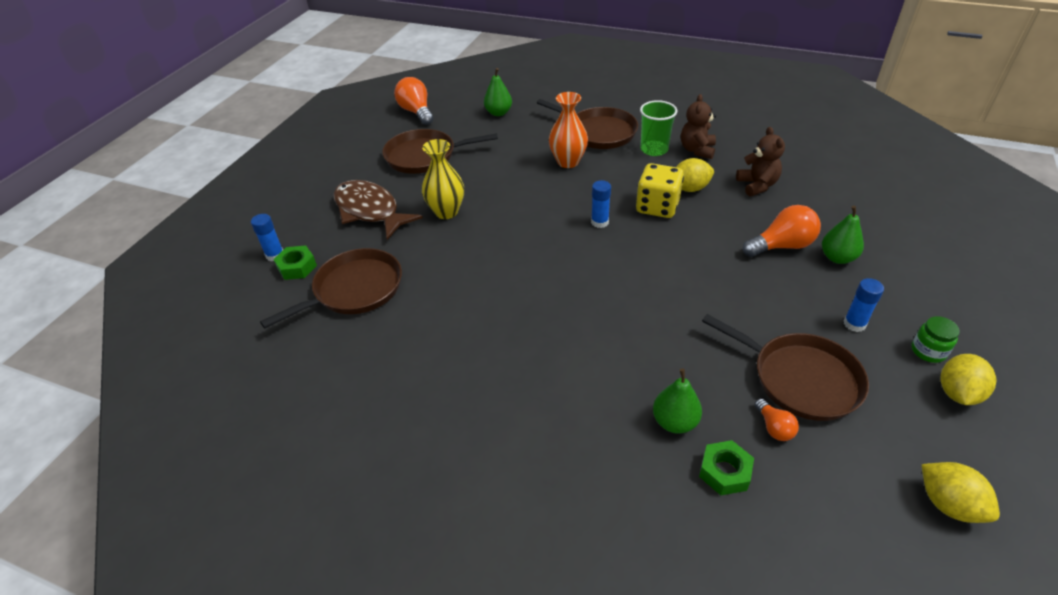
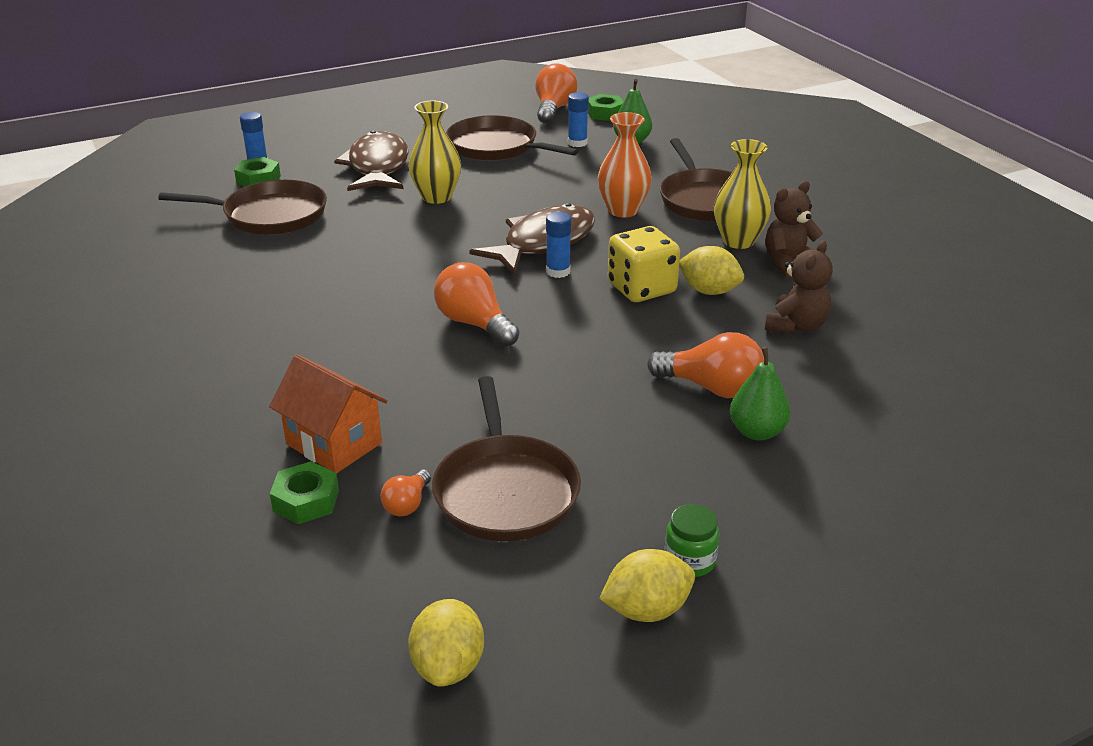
camera: 40 degrees right, 10 degrees down
green cup [640,100,677,156] -> yellow vase [714,139,771,249]
green pear [653,369,702,434] -> orange house [269,355,388,473]
blue glue stick [844,278,884,332] -> blue glue stick moved to [568,92,589,147]
none -> orange light bulb [434,262,519,347]
none -> brown fish [469,203,595,275]
none -> green nut [588,94,624,121]

